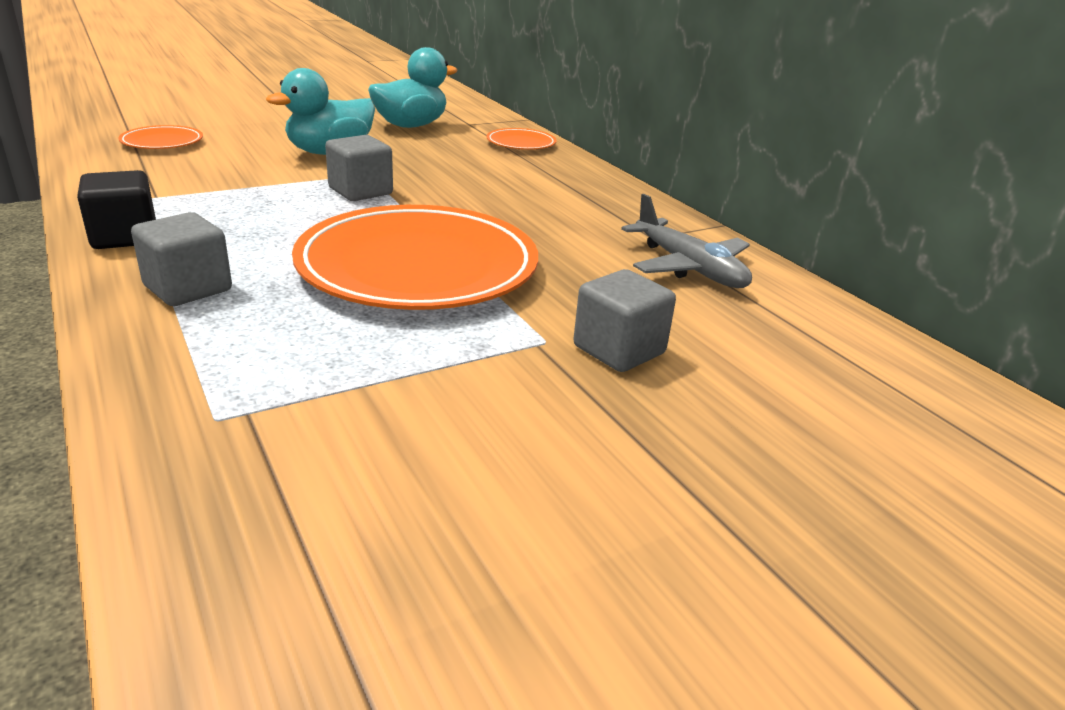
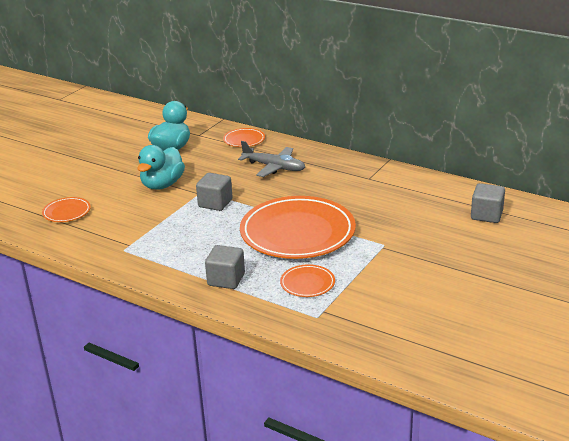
camera: 25 degrees left, 0 degrees up
black cube [77,170,156,249] -> none
grey cube [574,269,676,372] -> grey cube moved to [471,183,505,223]
grey plane [621,194,752,288] -> grey plane moved to [238,141,305,177]
none -> orange plate [280,264,335,297]

